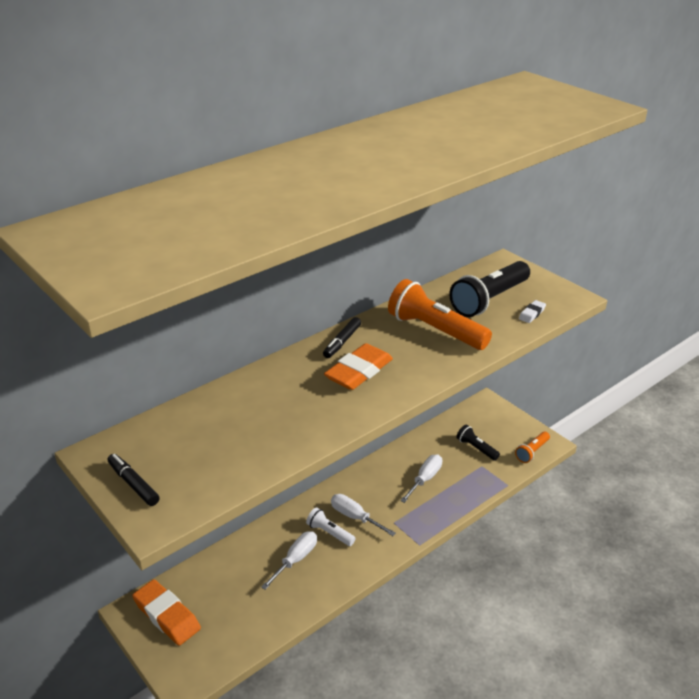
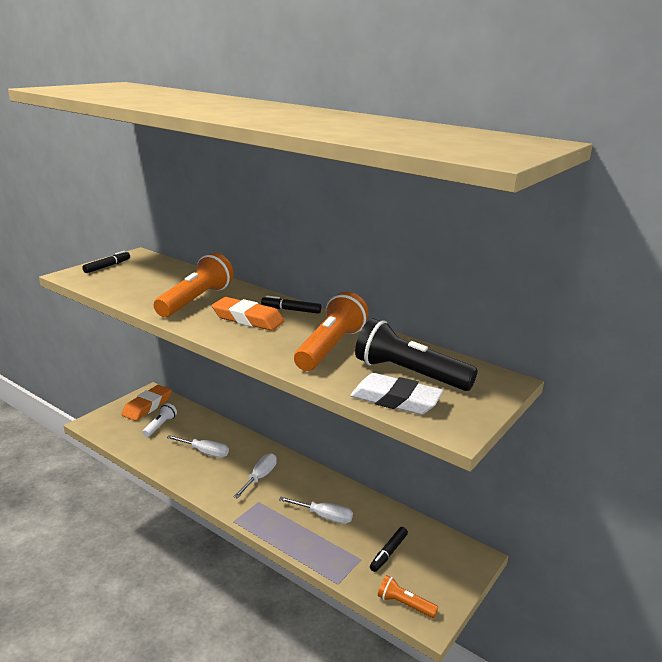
camera: 75 degrees right, 10 degrees down
white flashlight [306,507,356,546] -> white flashlight moved to [142,403,177,437]
black flashlight [457,425,500,461] -> black marker [370,527,408,572]
white eraser [519,300,546,323] -> white eraser [350,373,443,415], size x2.06
none -> orange flashlight [154,253,234,317]

